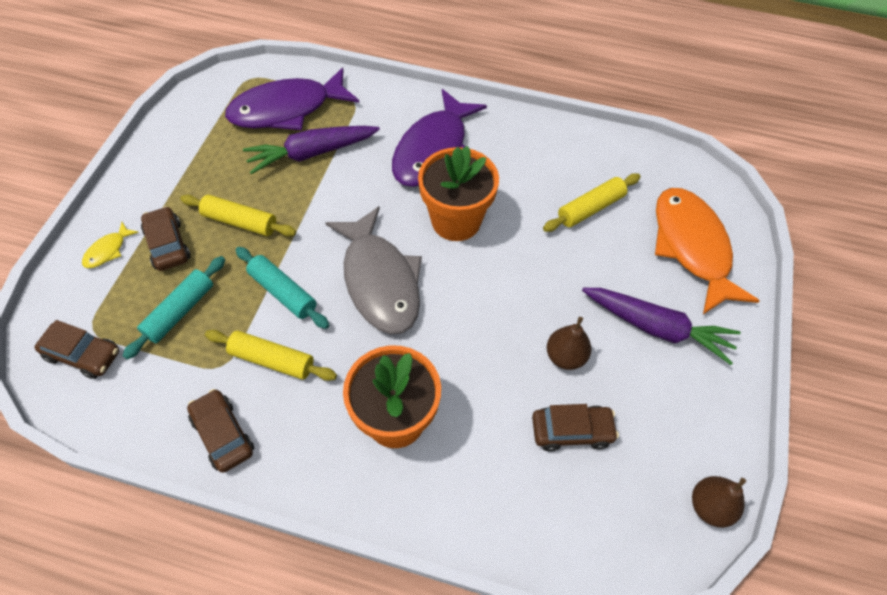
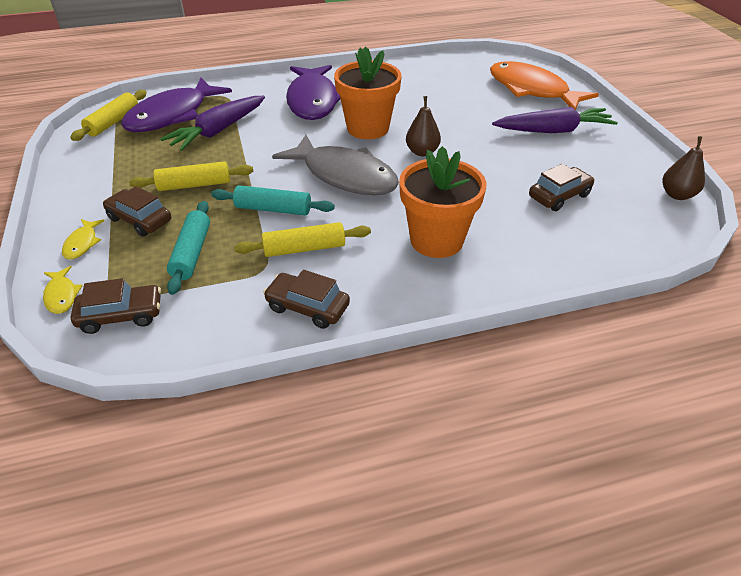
camera: 30 degrees left, 15 degrees down
yellow rolling pin [543,173,641,232] -> yellow rolling pin moved to [70,90,147,141]
brown pear [547,317,591,370] -> brown pear moved to [406,96,441,156]
none -> yellow fish [43,266,83,314]

